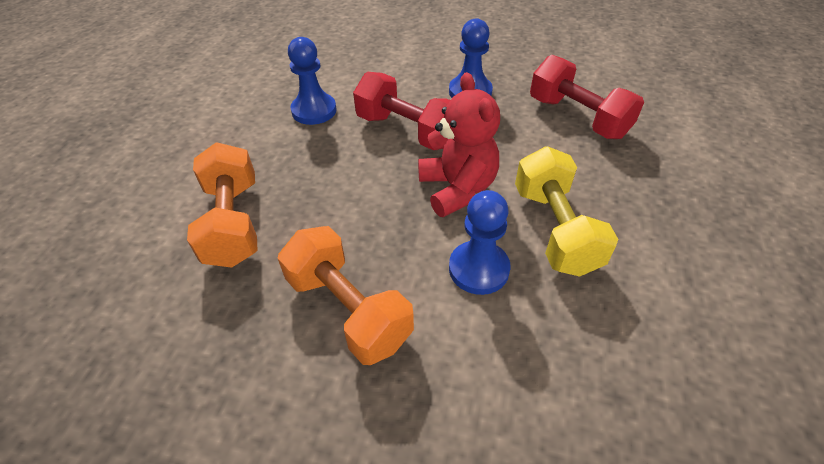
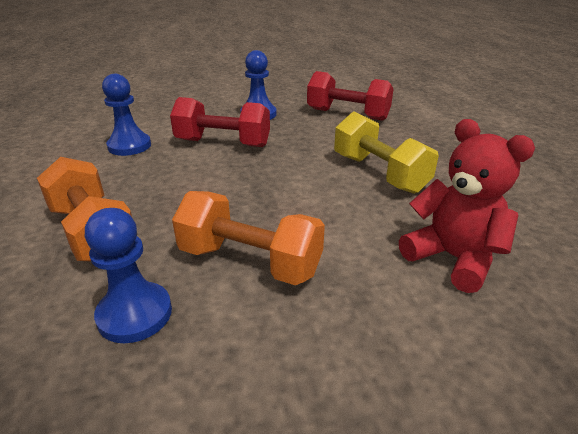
camera: 25 degrees left, 15 degrees down
red teddy bear [418,72,500,217] -> red teddy bear moved to [399,119,535,293]
blue pawn [449,190,511,295] -> blue pawn moved to [85,208,172,343]

